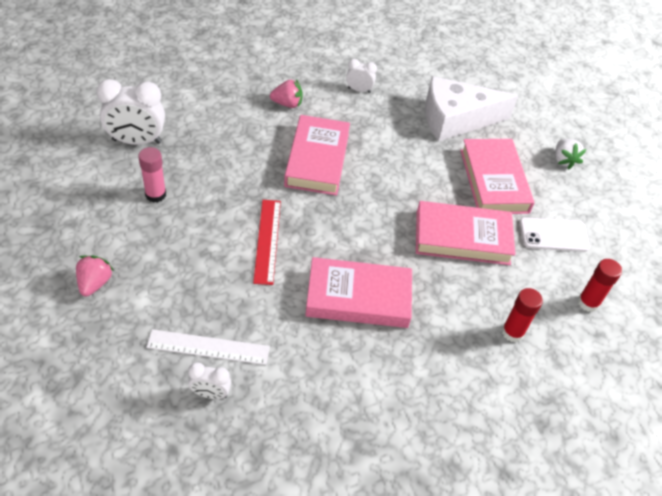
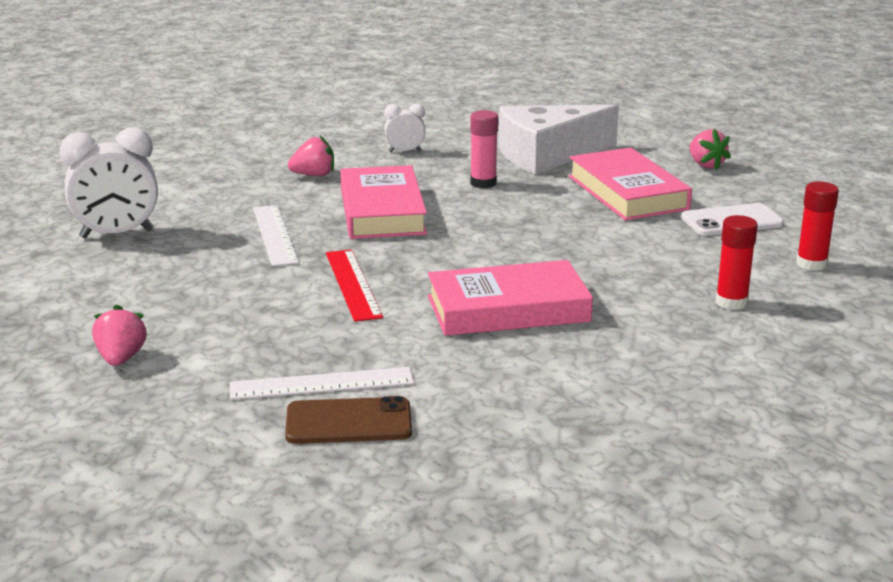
camera: 10 degrees left, 25 degrees down
pink glue stick [138,147,166,203] -> pink glue stick moved to [470,110,498,188]
white clock [188,363,231,399] -> brown phone [285,396,412,444]
pink book [416,201,516,265] -> none
white strawberry [555,139,587,170] -> pink strawberry [689,129,731,170]
none -> white ruler [253,205,299,267]

